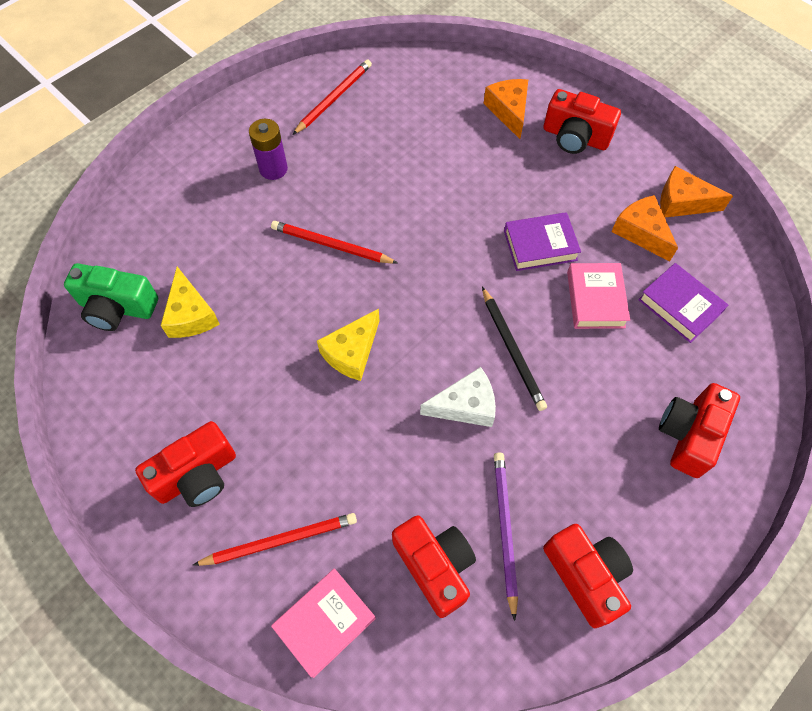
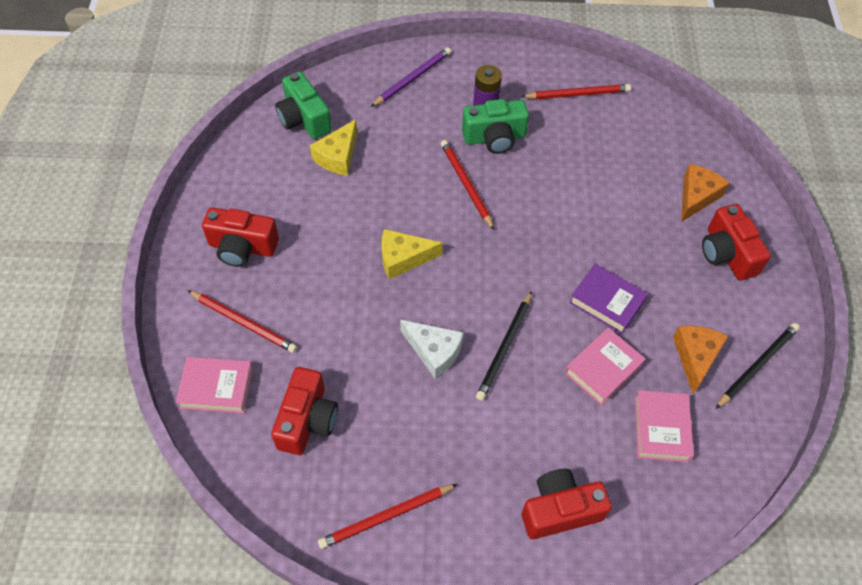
camera: 45 degrees right, 5 degrees down
purple pencil [494,453,518,621] -> purple pencil moved to [371,47,451,107]
red camera [543,524,633,628] -> red pencil [318,484,457,549]
purple book [638,263,728,343] -> pink book [635,390,694,462]
orange cheese [660,166,733,218] -> black pencil [716,323,800,409]
none -> green camera [462,99,529,154]

